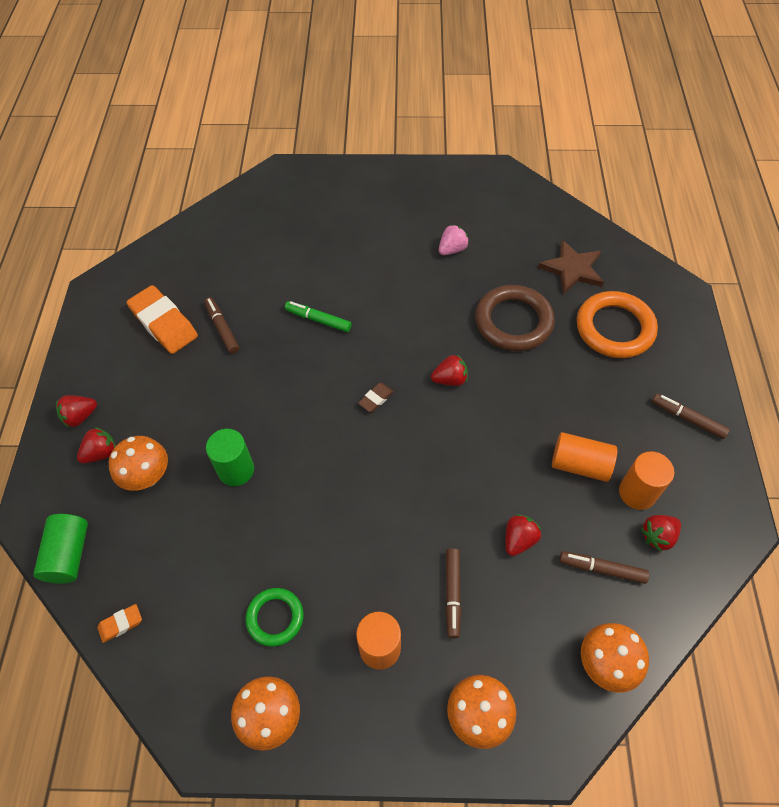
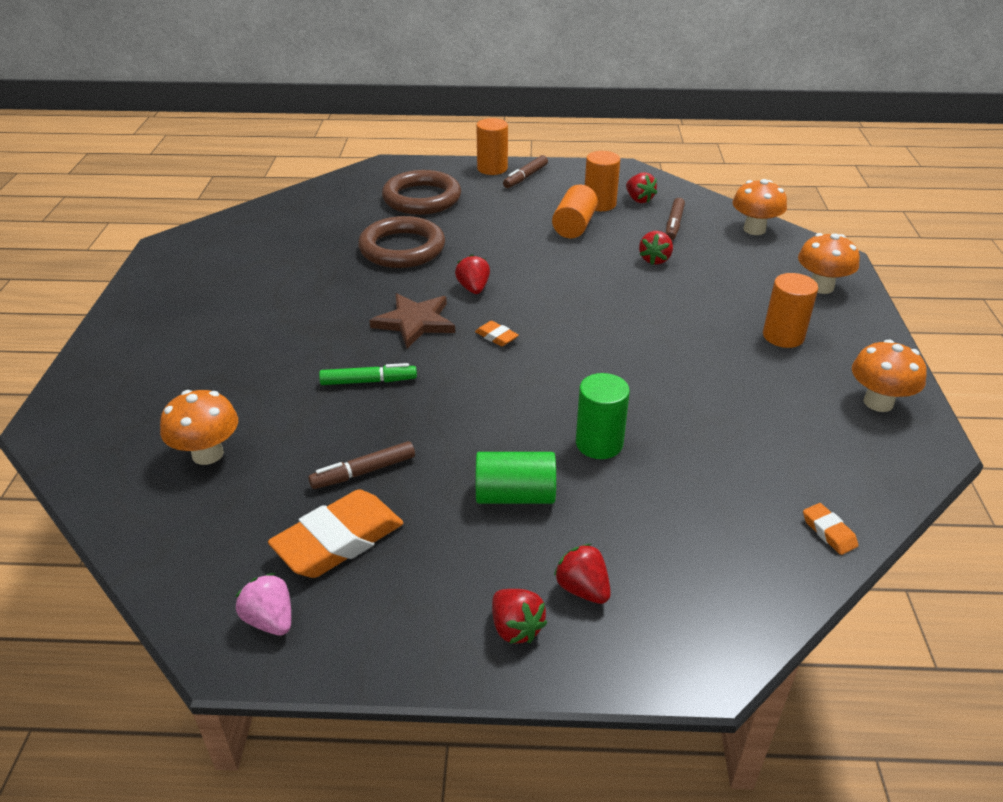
camera: 90 degrees left, 20 degrees down
green cylinder [33,514,88,584] -> green cylinder moved to [476,452,556,504]
orange mushroom [109,436,168,491] -> orange mushroom moved to [160,390,238,465]
green ring [246,588,304,647] -> none
green marker [285,301,352,332] -> green marker turned 120 degrees counterclockwise [319,363,417,385]
brown eraser [358,383,394,412] -> orange eraser [475,321,519,346]
pink strawberry [439,224,469,255] -> pink strawberry moved to [235,573,291,636]
brown marker [445,548,461,638] -> none
red strawberry [505,514,541,556] -> red strawberry turned 105 degrees counterclockwise [639,231,673,265]
brown star [538,240,604,294] -> brown star moved to [369,293,455,348]
orange ring [577,291,658,358] -> brown ring [382,170,461,215]
none -> orange cylinder [476,118,508,175]

